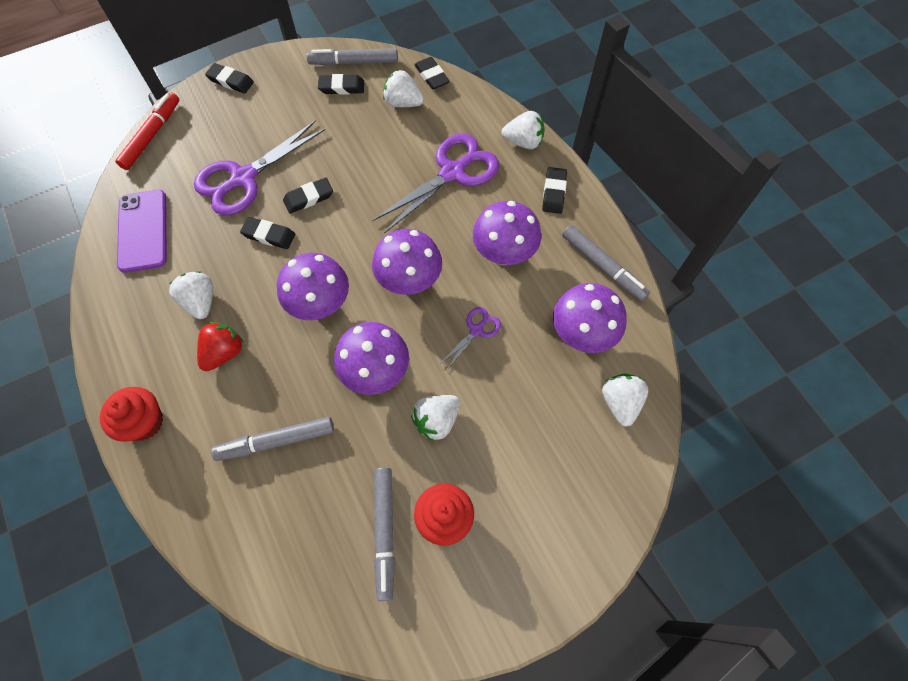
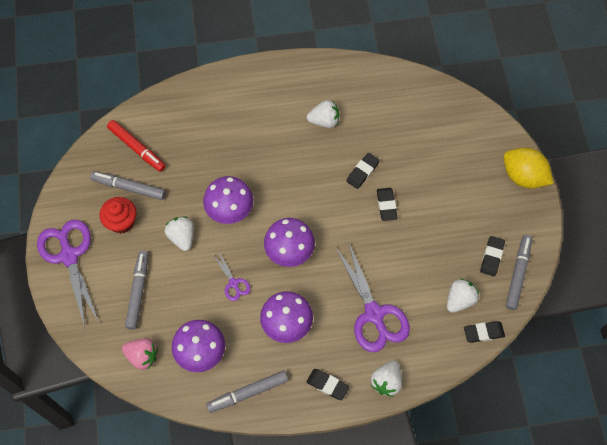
camera: 110 degrees right, 0 degrees up
red cupcake [100,387,163,442] -> none
red marker [116,93,179,170] -> red marker moved to [107,120,166,172]
purple phone [117,190,167,273] -> none
purple scissors [194,120,326,216] -> purple scissors moved to [37,220,99,327]
red strawberry [197,322,244,371] -> none
black eraser [205,63,254,93] -> yellow lemon [504,148,553,189]
grey marker [211,417,334,461] -> grey marker moved to [125,250,148,330]
purple mushroom [277,253,349,320] -> none
white strawberry [602,374,648,427] -> pink strawberry [122,338,158,370]

